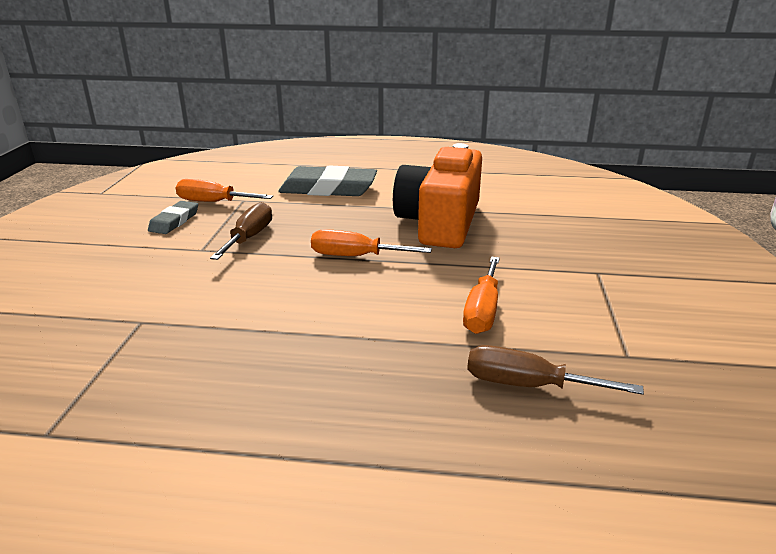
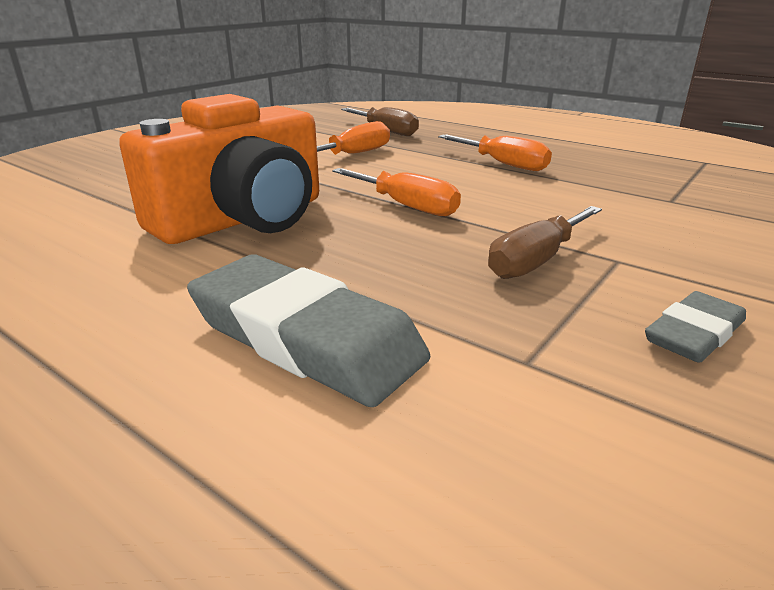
camera: 150 degrees left, 0 degrees up
orange screwdriver [176,179,273,202] -> orange screwdriver moved to [438,134,552,171]

